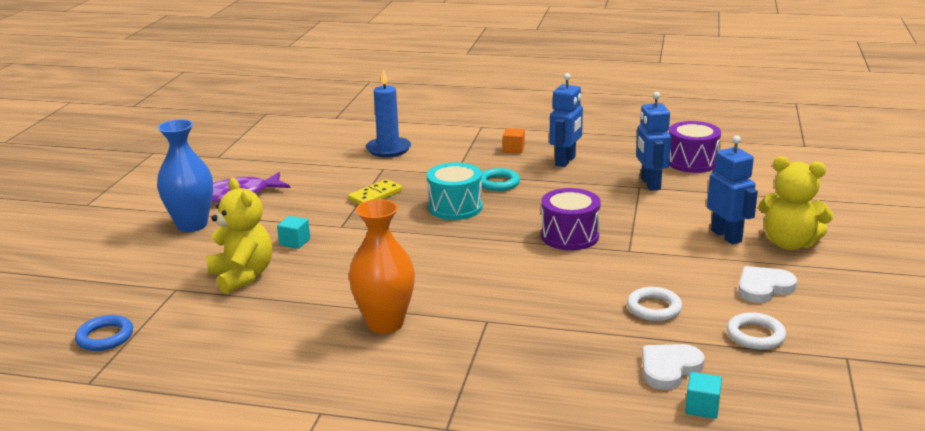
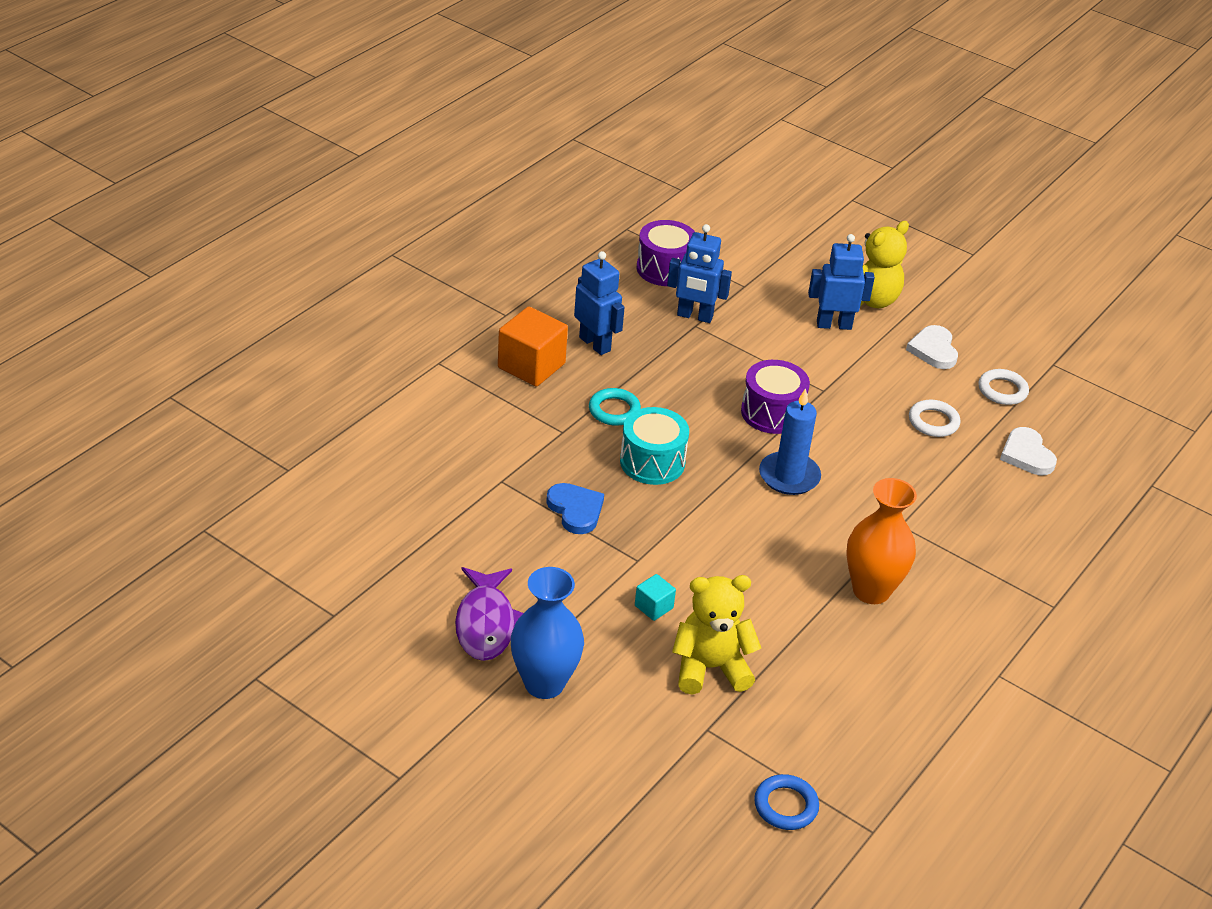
camera: 70 degrees left, 15 degrees up
yellow domino [348,179,402,205] -> blue heart [546,483,604,534]
blue candle [366,69,411,157] -> blue candle moved to [759,388,821,495]
orange cube [503,128,525,154] -> orange cube [498,307,568,387], size x2.02
turquoise cube [685,372,722,419] -> none

